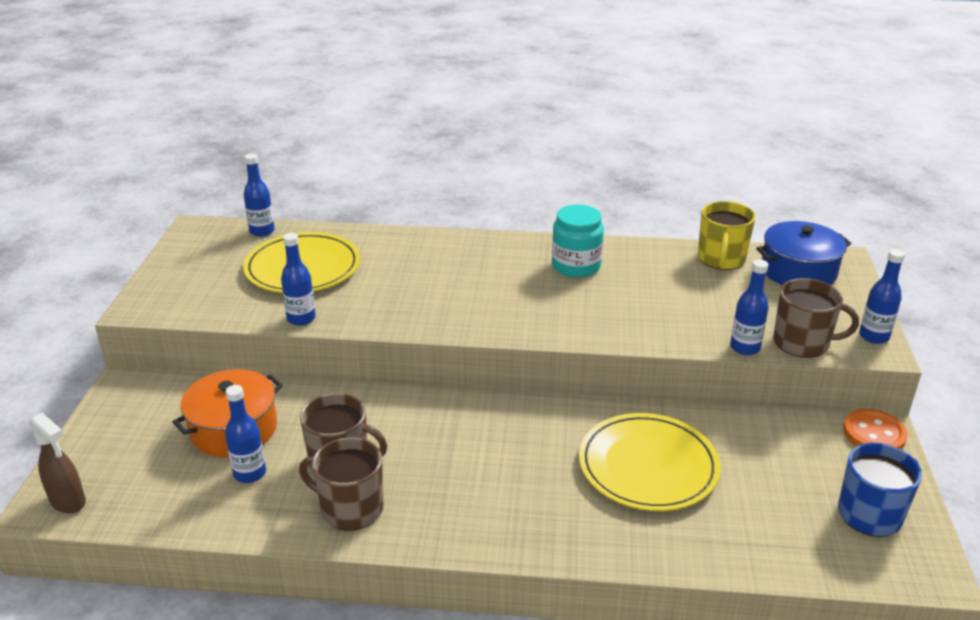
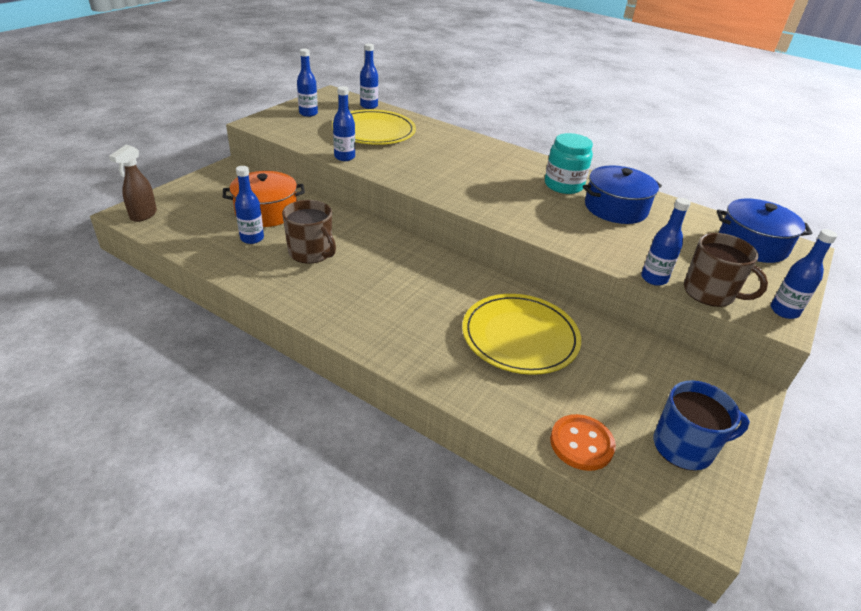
camera: 25 degrees right, 5 degrees up
brown spray bottle [29,413,86,513] -> brown spray bottle turned 45 degrees clockwise [109,145,157,222]
brown mug [299,437,383,531] -> none
yellow mug [698,201,756,270] -> none
orange button [843,409,908,450] -> orange button moved to [550,414,616,471]
none -> blue bottle [297,49,318,117]
none -> blue pot [582,165,662,224]

